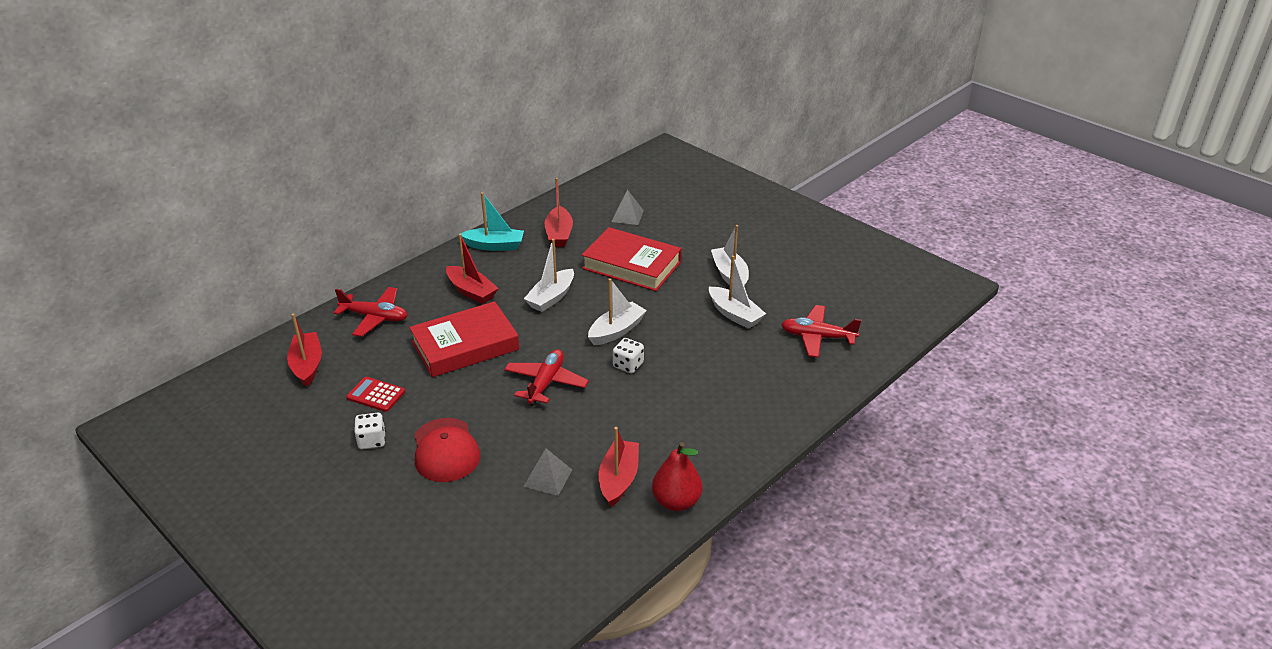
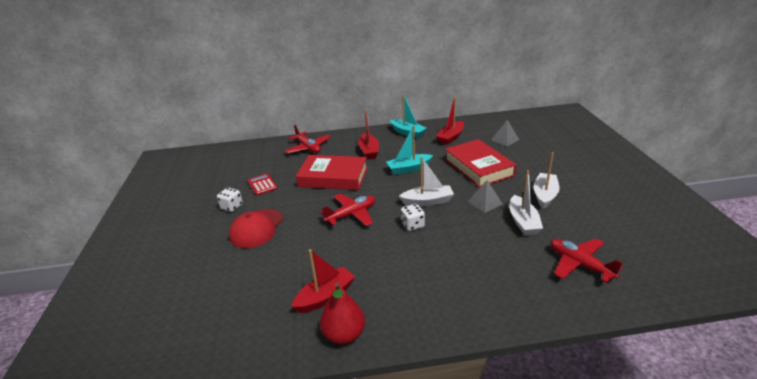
camera: 40 degrees right, 5 degrees down
red boat [287,314,322,387] -> none
grey pyramid [523,449,572,496] -> grey pyramid moved to [468,180,503,213]
white boat [524,239,574,312] -> turquoise boat [386,126,433,175]

